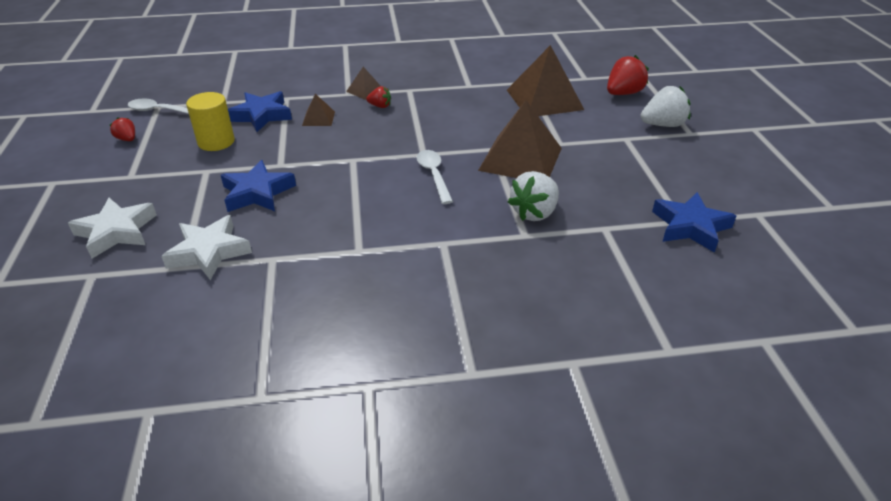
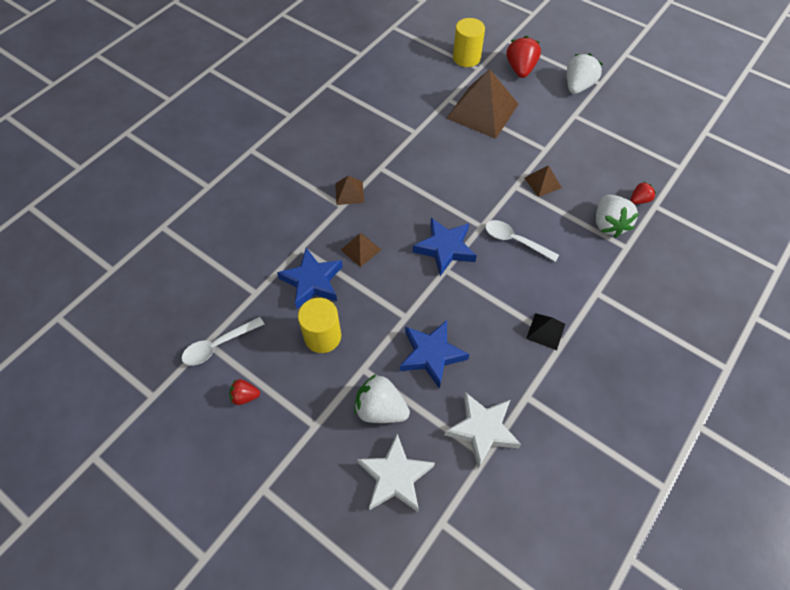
camera: 45 degrees left, 20 degrees up
red strawberry [366,86,391,108] -> red strawberry moved to [630,181,656,204]
brown pyramid [478,100,562,178] -> brown pyramid [524,165,562,197], size x0.46
blue star [652,192,736,253] -> blue star moved to [413,218,477,276]
none -> white strawberry [354,374,410,423]
none -> yellow cylinder [453,18,485,67]
none -> black pyramid [526,313,565,350]

